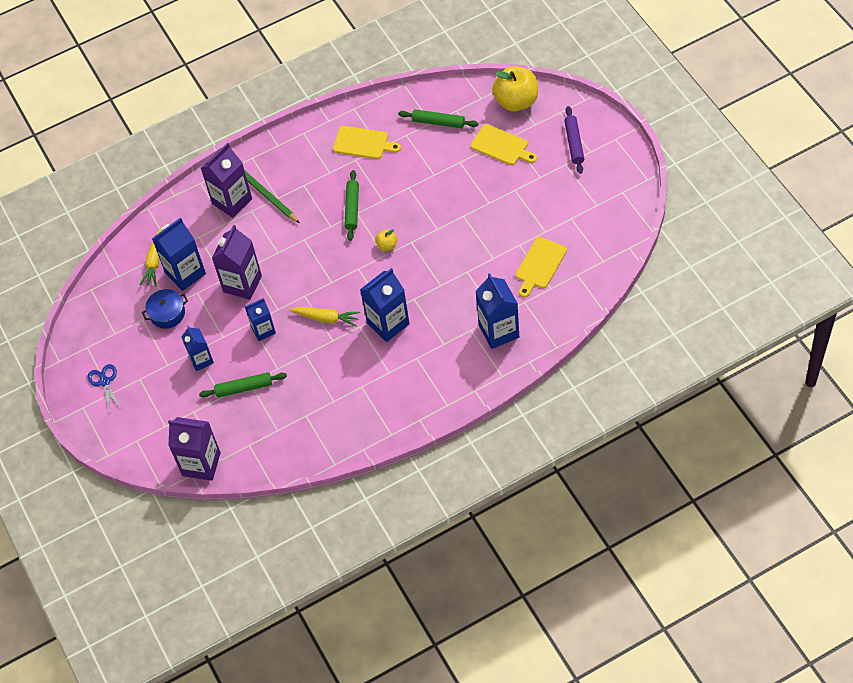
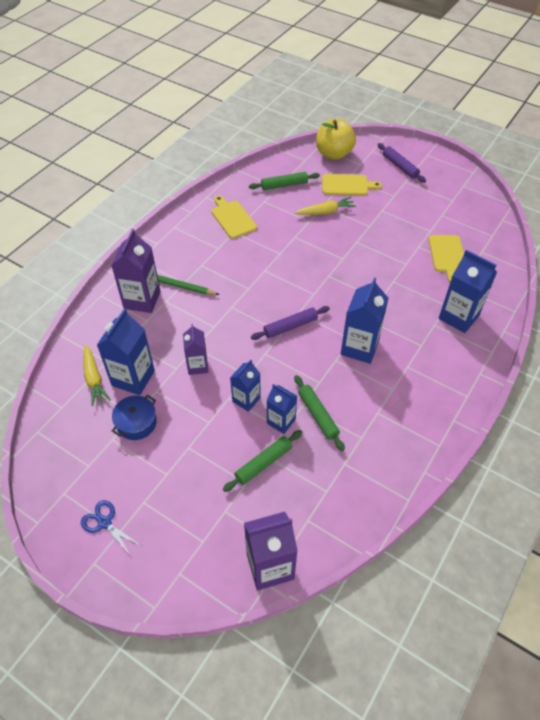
camera: 35 degrees left, 5 degrees down
blue carton [181,326,214,371] -> blue carton moved to [267,384,297,434]
purple carton [212,225,262,300] -> purple carton [183,324,208,375], size x0.62
yellow carrot [290,307,360,327] -> yellow carrot moved to [295,197,356,215]
yellow cutting board [333,126,401,159] -> yellow cutting board turned 105 degrees counterclockwise [211,195,257,239]
green rolling pin [344,170,359,241] -> green rolling pin moved to [294,375,345,451]
yellow apple [375,229,397,251] -> none
none -> purple rolling pin [251,306,330,340]

